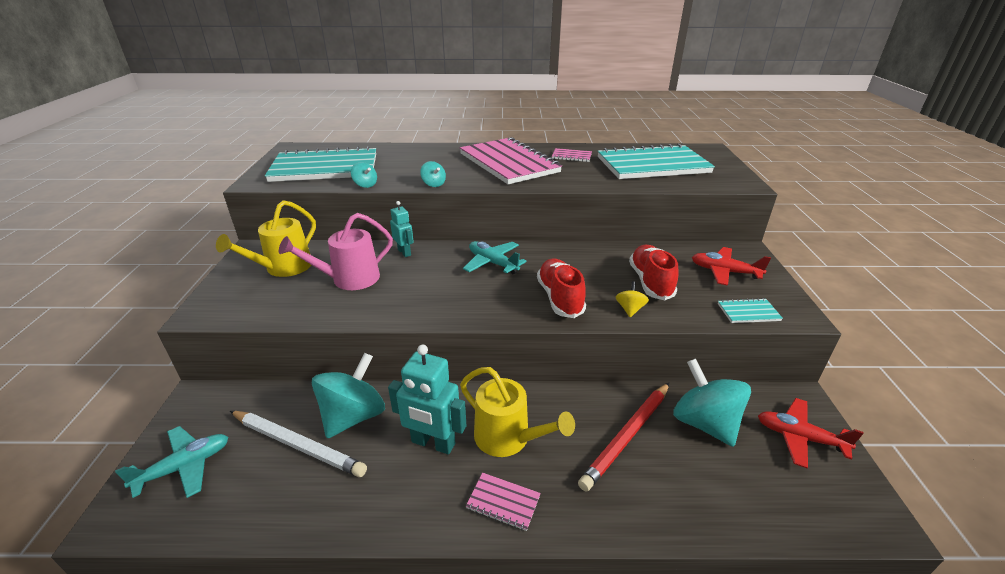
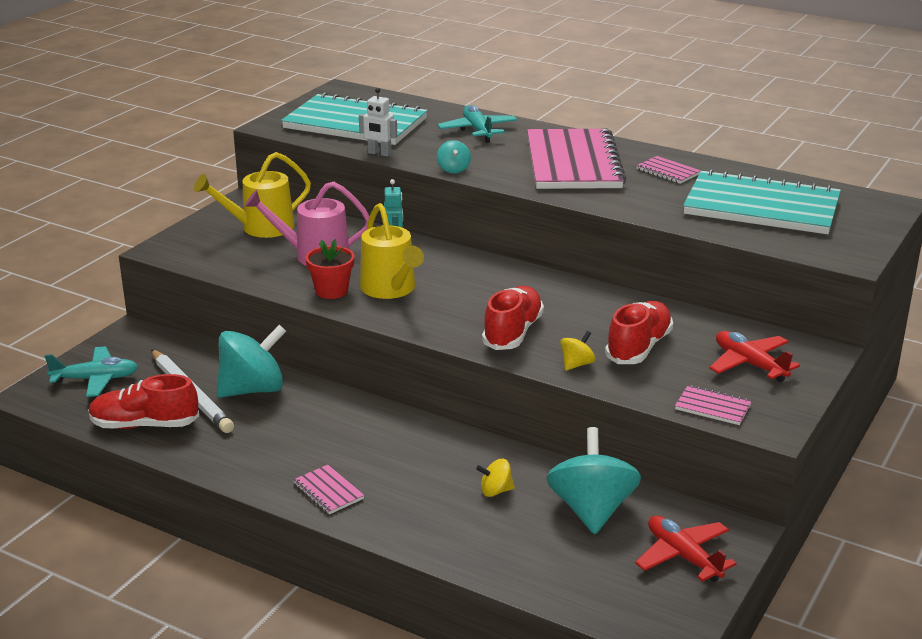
camera: 30 degrees right, 5 degrees down
turquoise spinning top [351,162,377,188] -> white robot [359,88,397,157]
turquoise robot [388,344,466,454] -> none
yellow watering can [460,367,575,457] -> yellow watering can moved to [360,203,424,299]
turquoise plane [463,241,526,274] -> turquoise plane moved to [437,105,517,143]
red pencil [578,383,669,491] -> yellow spinning top [476,459,515,497]
turquoise notebook [718,298,783,323] -> pink notebook [675,385,752,425]
none -> red shoe [88,374,199,429]
none -> red flower pot [305,239,354,299]

